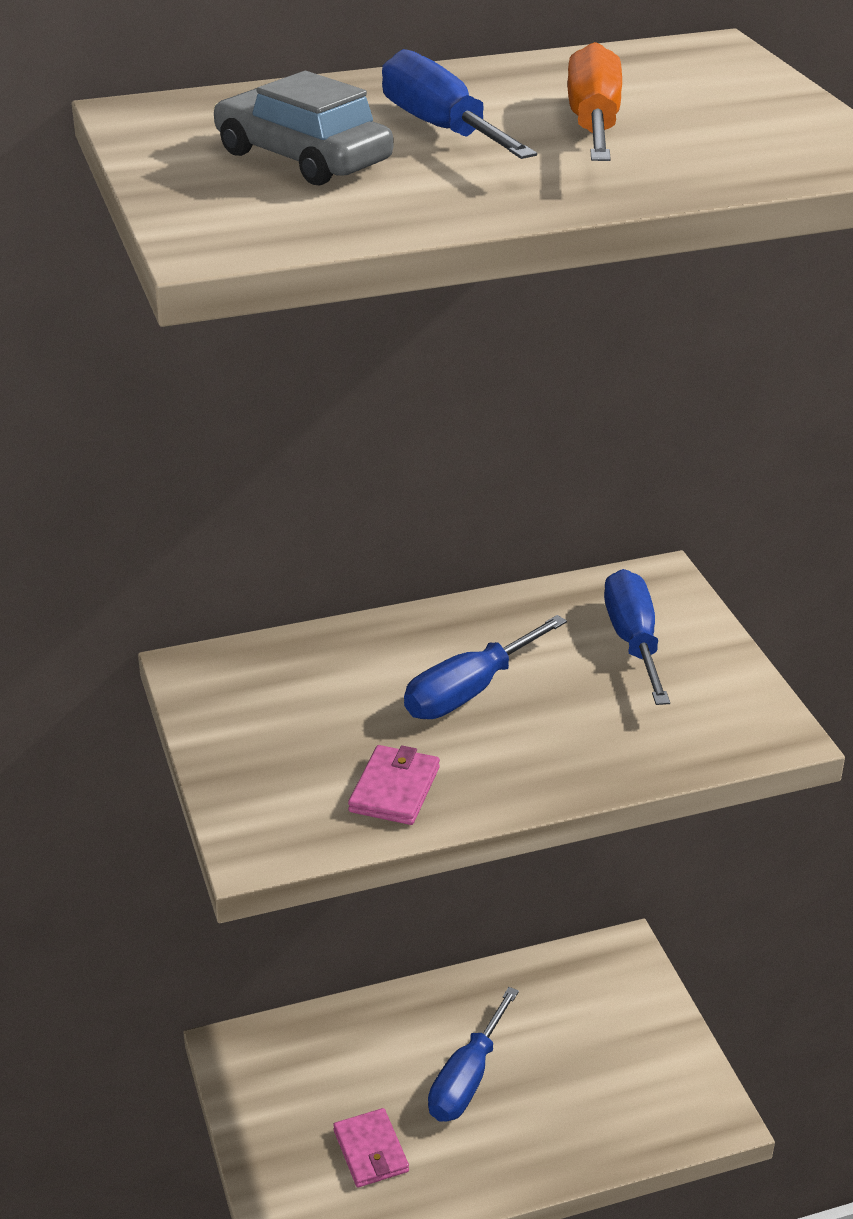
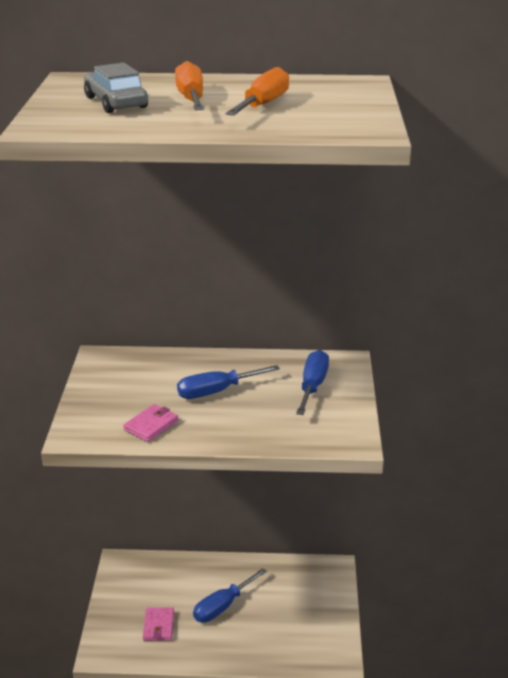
camera: 20 degrees right, 5 degrees down
blue screwdriver [382,49,537,159] -> orange screwdriver [175,61,204,110]

